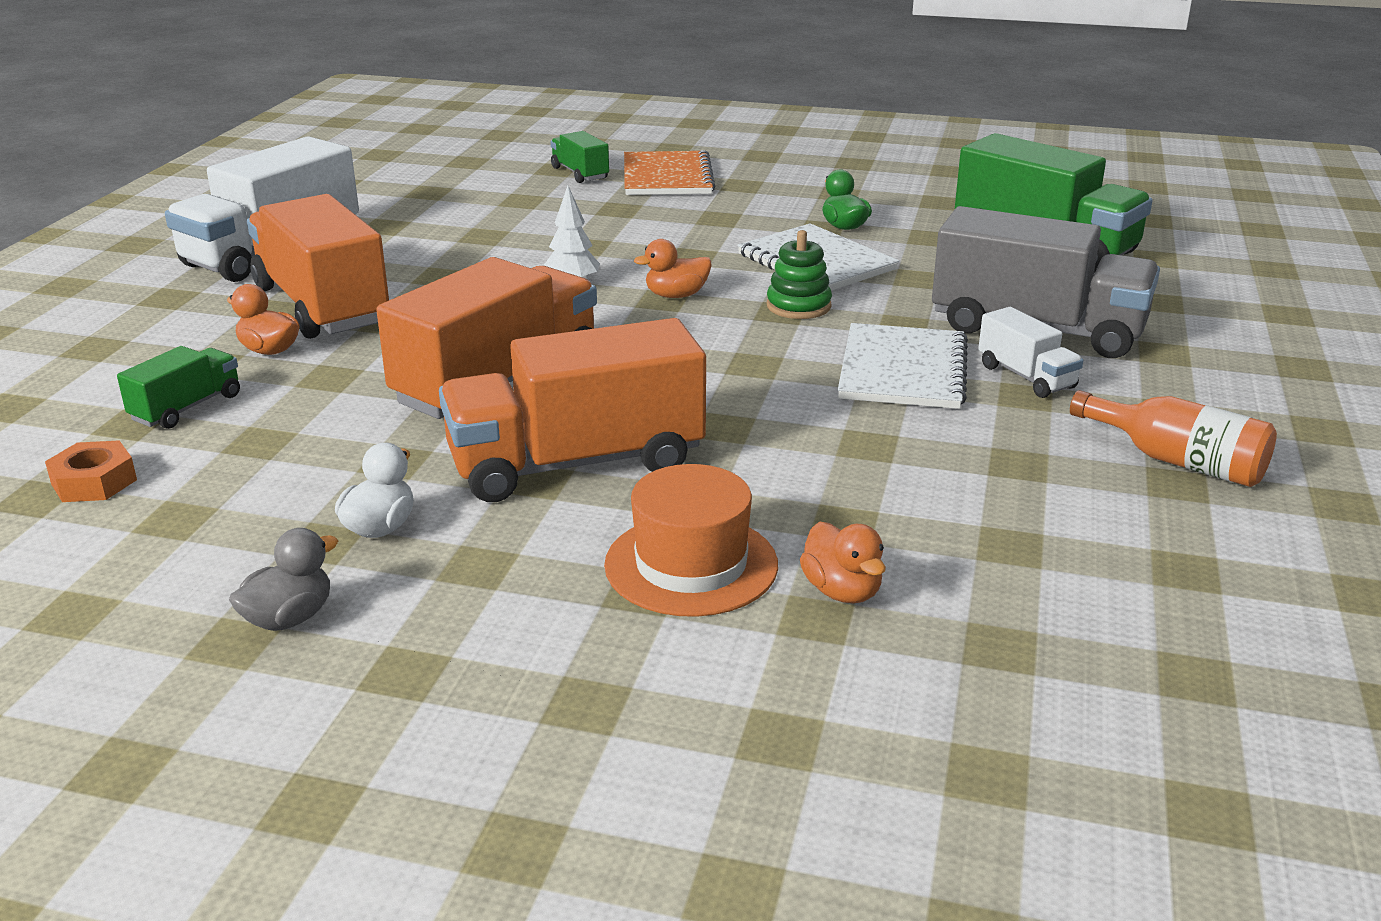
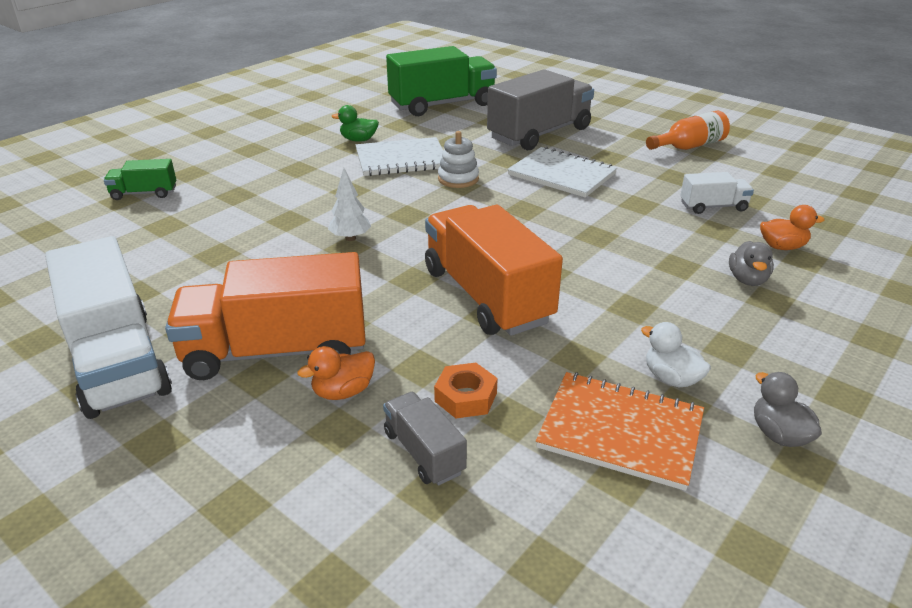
camera: 65 degrees left, 5 degrees up
orange nut [45,440,137,502] -> orange nut moved to [434,363,498,418]
green truck [117,346,240,429] -> grey truck [383,392,467,486]
orange truck [439,318,706,502] -> none
orange hat [604,464,778,617] -> grey duck [729,241,774,286]
orange notebook [624,150,715,195] -> orange notebook moved to [536,372,704,491]
orange duck [634,239,712,298] -> none
green stacking toy [767,230,832,319] -> white stacking toy [438,131,479,188]
white truck [978,307,1083,398] -> white truck moved to [680,172,754,214]

